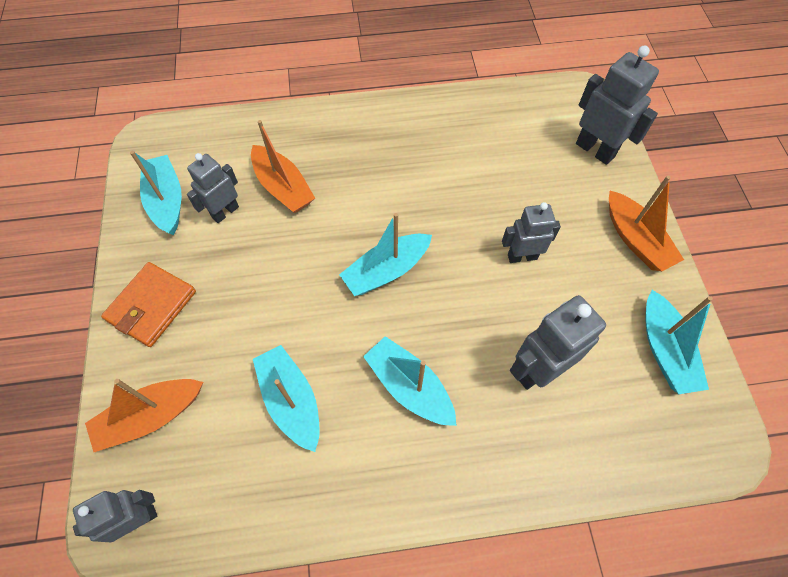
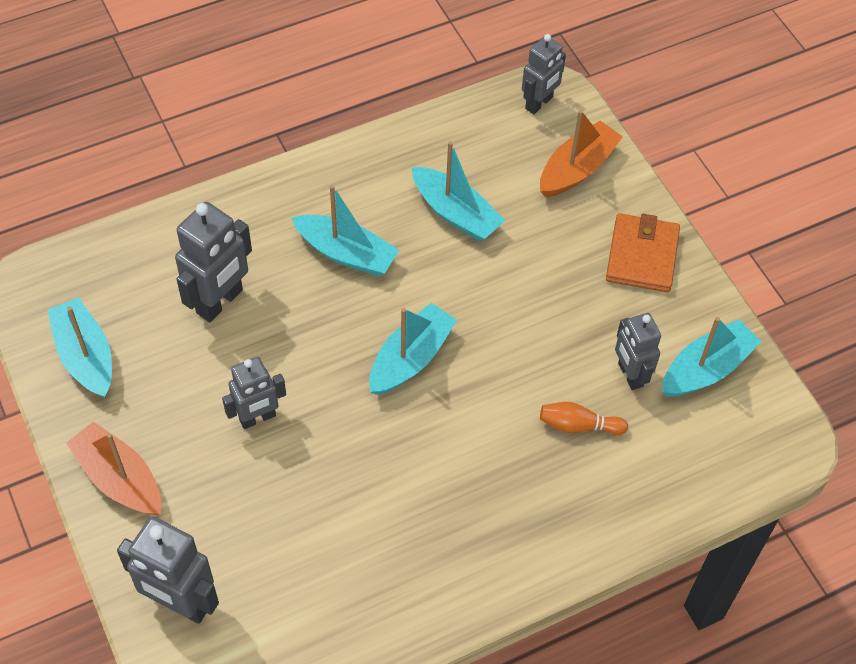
camera: 160 degrees right, 5 degrees down
turquoise boat [130,151,182,235] -> turquoise boat turned 90 degrees counterclockwise [662,317,761,397]
grey robot [187,153,239,223] -> grey robot turned 135 degrees clockwise [615,313,661,390]
orange boat [251,120,315,213] -> orange bowling pin [540,402,628,435]

